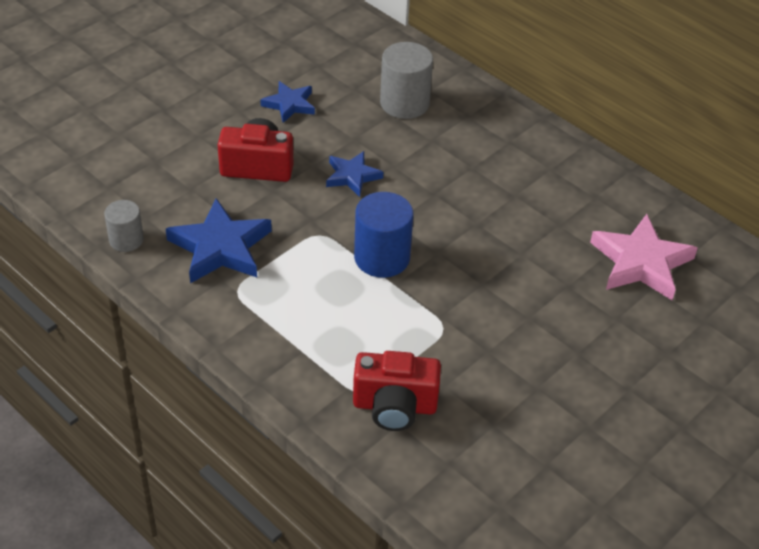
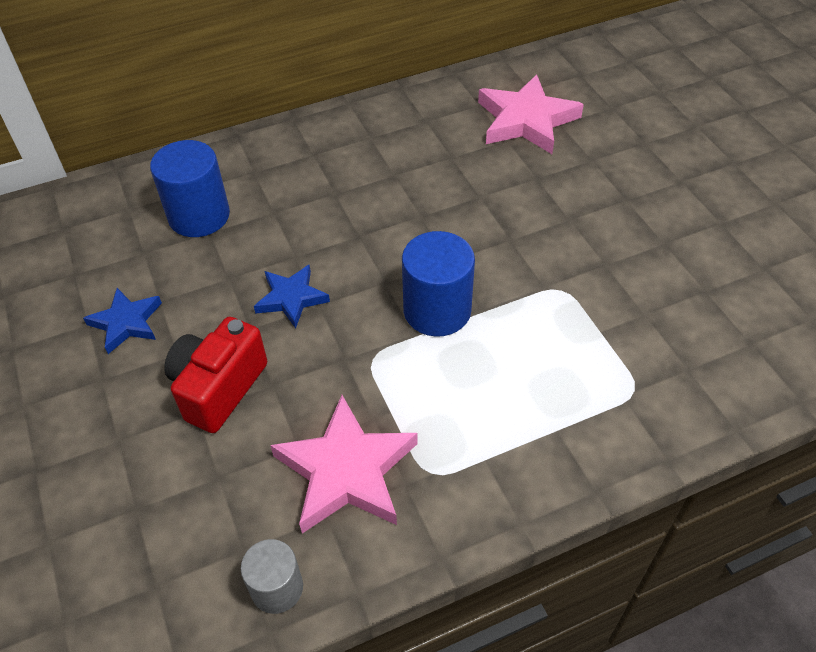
camera: 65 degrees left, 5 degrees up
blue star [166,198,272,283] -> pink star [270,395,418,534]
red camera [353,351,441,431] -> none
grey cylinder [380,42,433,119] -> blue cylinder [150,140,230,237]

